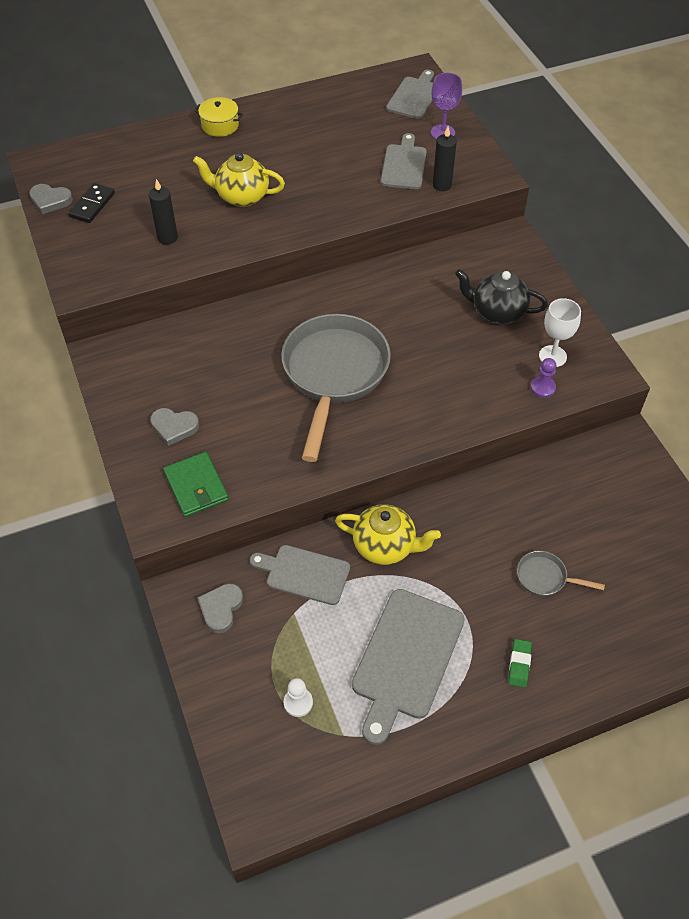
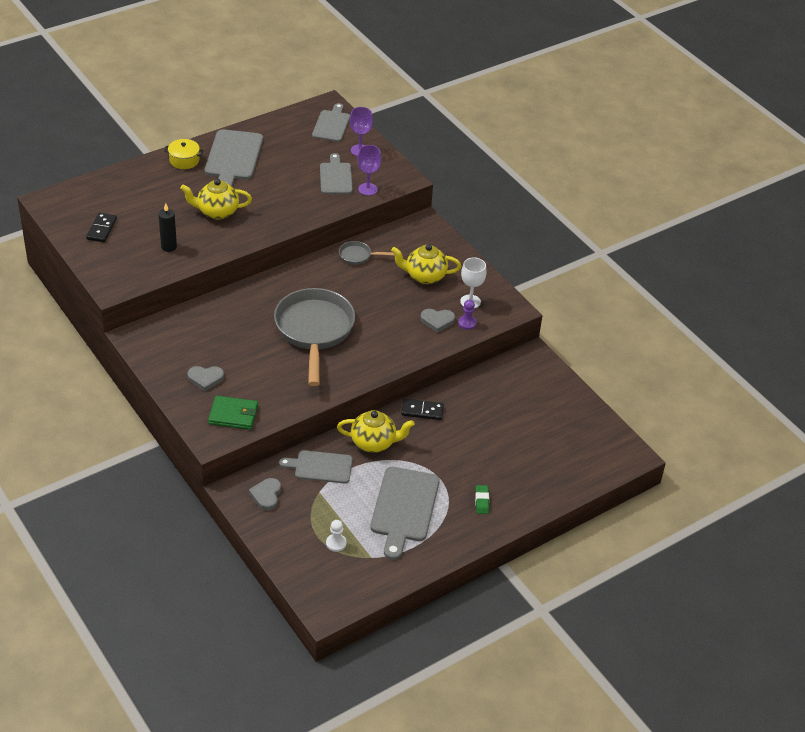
camera: 15 degrees left, 10 degrees down
grey heart [29,184,73,214] -> grey heart moved to [420,309,455,333]
green wallet [163,452,229,517] -> green wallet turned 45 degrees counterclockwise [208,396,258,430]
black candle [433,126,457,191] -> purple goblet [357,145,381,196]
black teapot [455,269,548,324] -> yellow teapot [391,244,461,284]
grey pan [517,551,605,596] -> grey pan moved to [339,241,395,265]
none -> grey cutting board [205,129,263,186]
none -> black domino [401,399,444,420]

